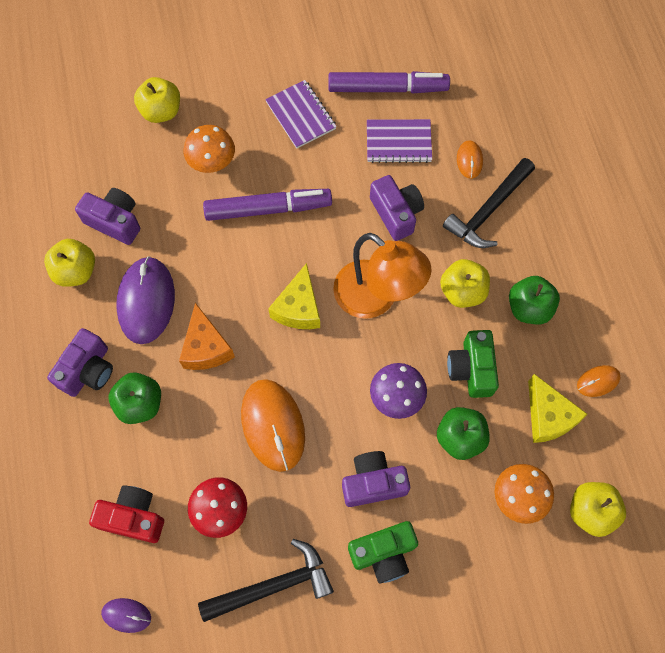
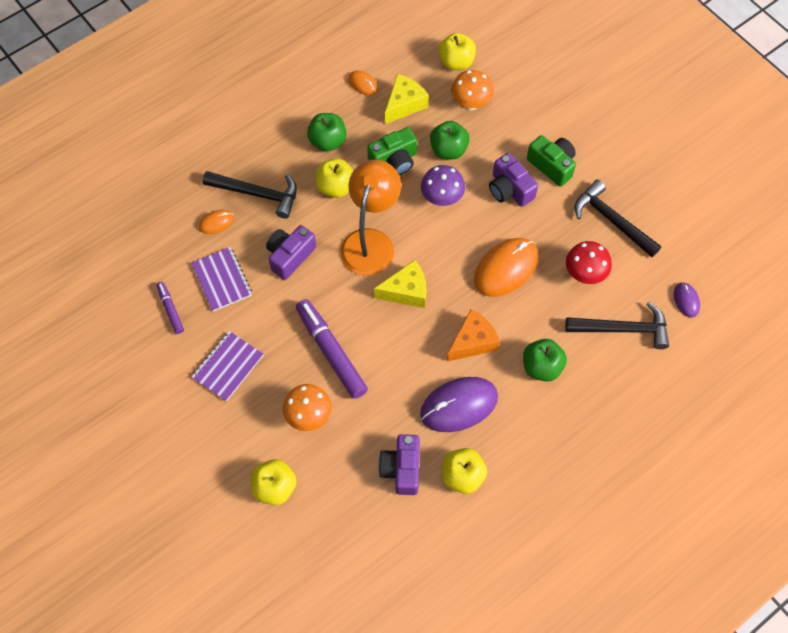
camera: 115 degrees left, 5 degrees down
purple camera [47,328,113,397] -> none
red camera [89,485,164,543] -> black hammer [565,302,669,349]
purple marker [328,71,450,93] -> purple marker [156,282,184,334], size x0.52

